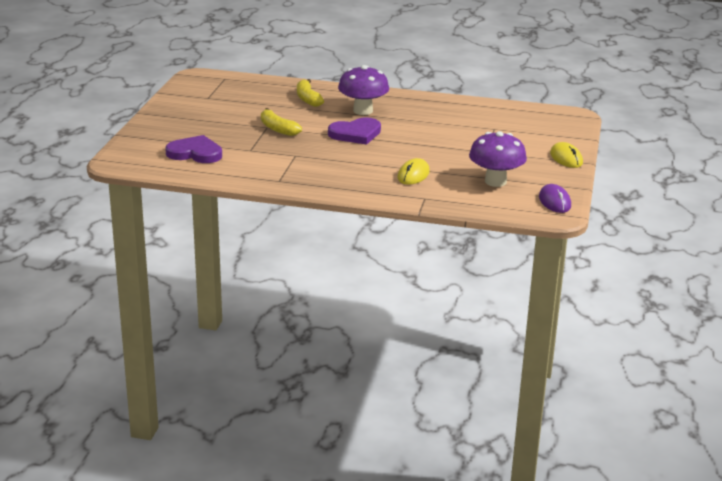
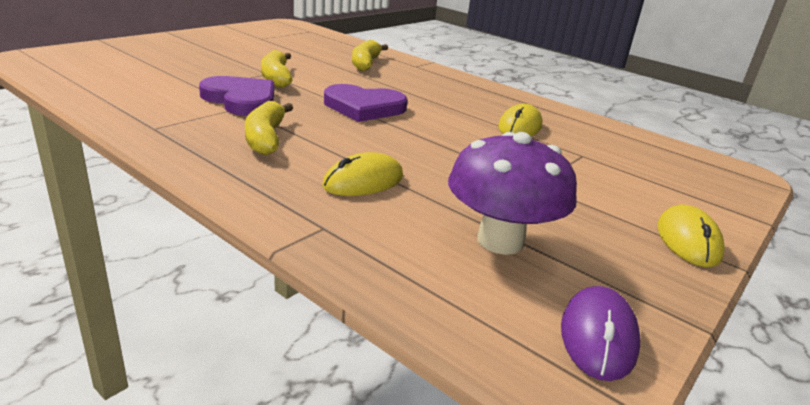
camera: 25 degrees right, 0 degrees up
purple heart [165,135,222,163] -> purple heart moved to [199,76,274,116]
purple mushroom [338,65,389,115] -> none
none -> yellow banana [245,101,293,155]
none -> yellow mouse [498,104,543,136]

